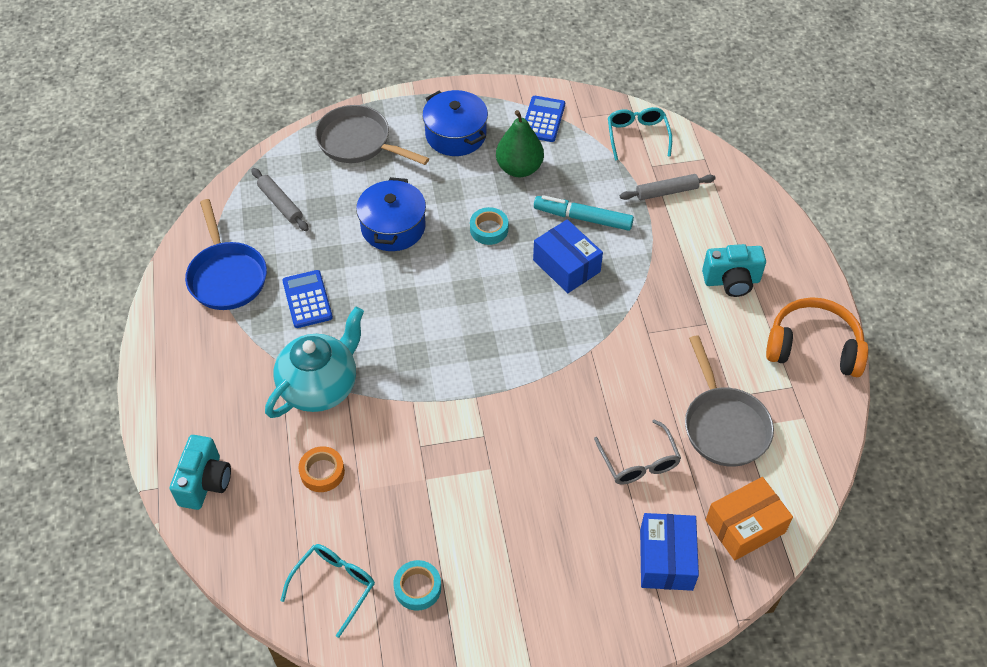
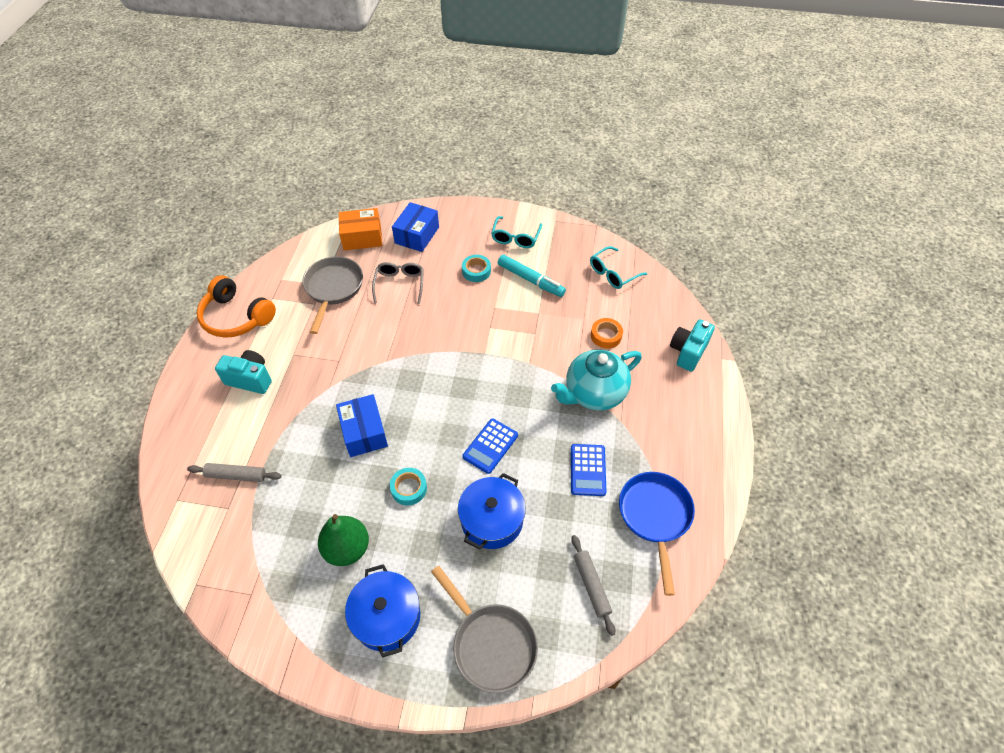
camera: 160 degrees left, 0 degrees up
turquoise tape [394,560,441,611] -> turquoise tape moved to [462,255,491,282]
blue calculator [525,96,565,142] -> blue calculator moved to [462,419,518,474]
turquoise marker [534,195,634,231] -> turquoise marker moved to [498,255,566,297]
turquoise glasses [608,107,672,161] -> turquoise glasses moved to [491,216,542,248]

